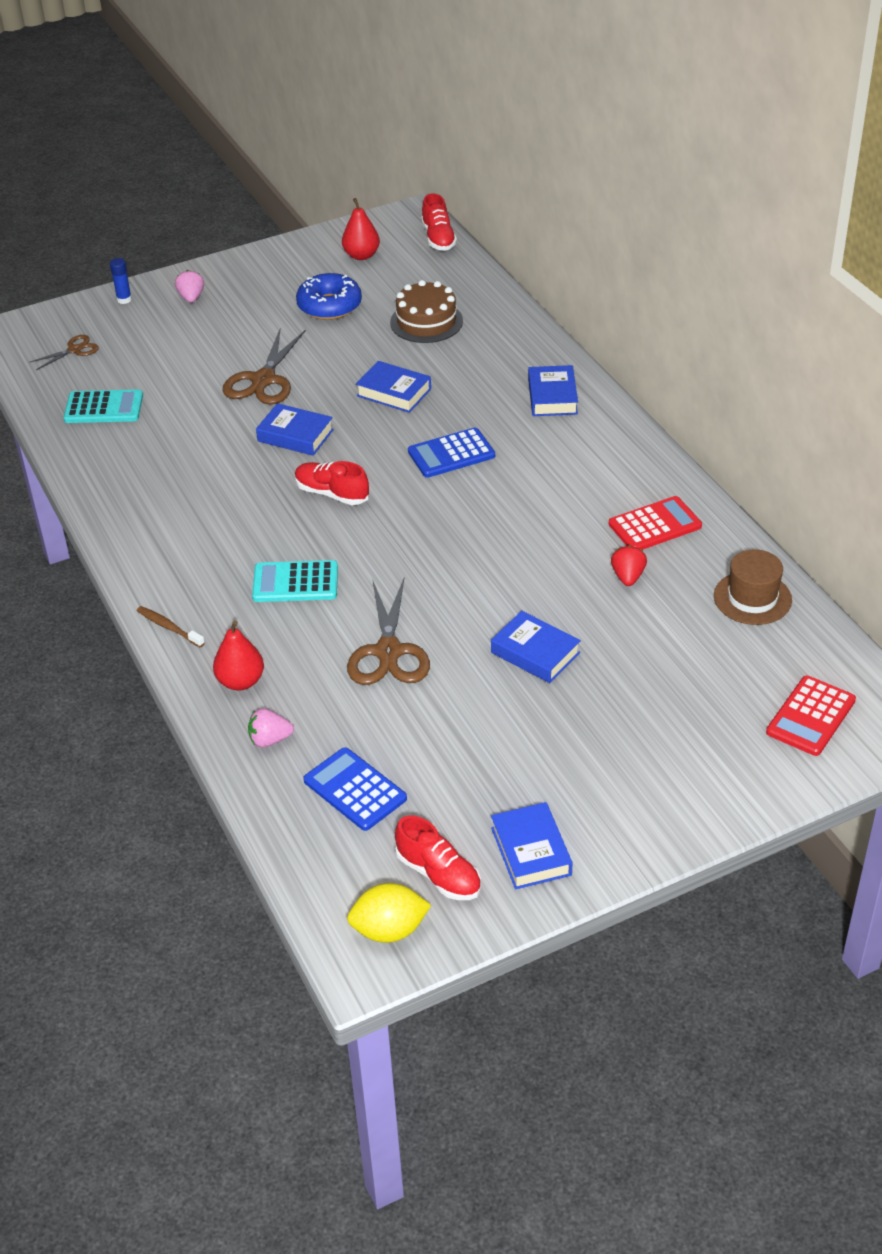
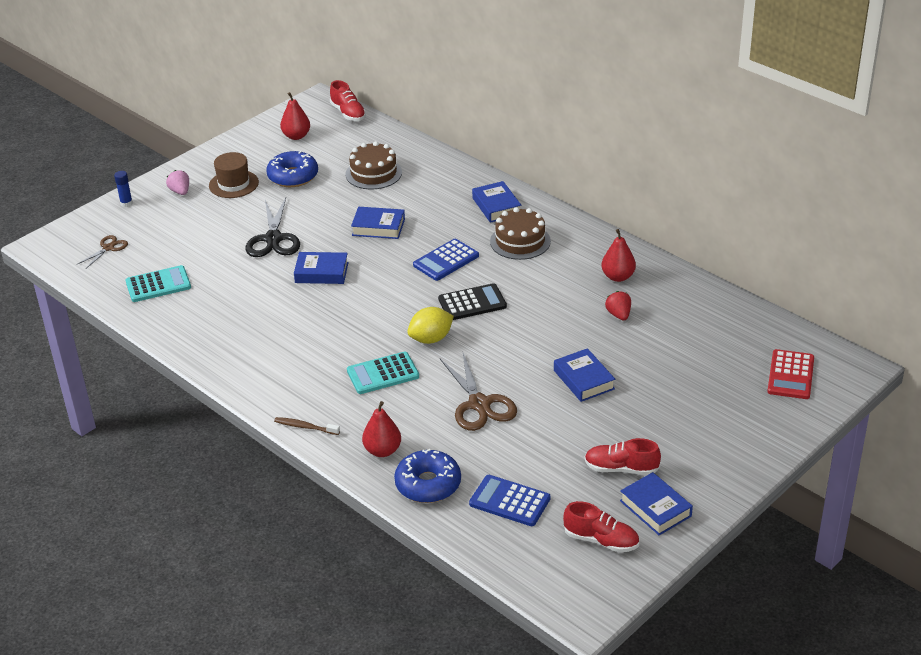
camera: 20 degrees left, 5 degrees down
brown scissors [223,329,306,405] -> black scissors [246,198,300,257]
pink strawberry [248,708,294,747] -> blue donut [394,449,461,503]
red shoe [295,461,369,505] -> red shoe moved to [585,438,661,475]
yellow lemon [347,883,431,943] -> yellow lemon moved to [407,307,454,344]
blue book [491,611,581,683] -> blue book turned 45 degrees clockwise [554,348,615,402]
red calculator [609,496,702,550] -> red pear [601,229,636,282]
brown hat [714,549,792,625] -> brown hat moved to [209,152,259,198]
none -> black calculator [438,283,507,320]
none -> brown cake [490,207,551,260]

